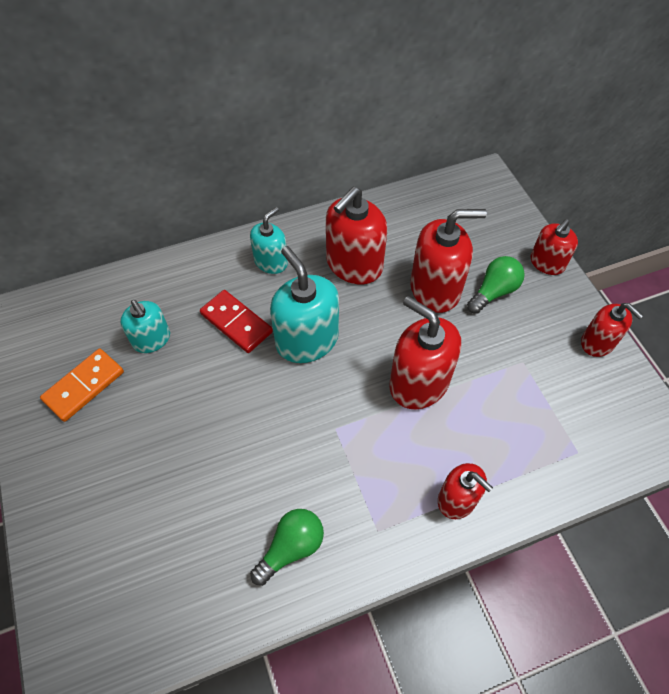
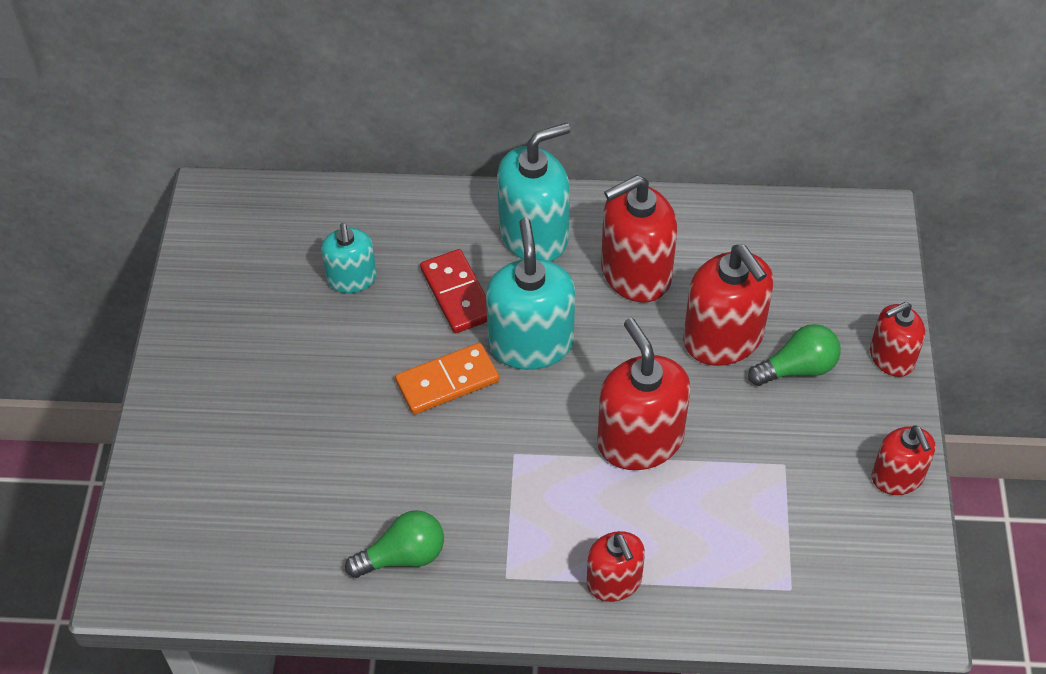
camera: 25 degrees right, 5 degrees down
orange domino [40,348,124,422] -> orange domino moved to [395,343,499,414]
turquoise soap dispenser [250,207,288,274] -> turquoise soap dispenser [497,123,570,261], size x1.65
red soap dispenser [410,209,487,313] -> red soap dispenser turned 45 degrees clockwise [683,245,773,366]

